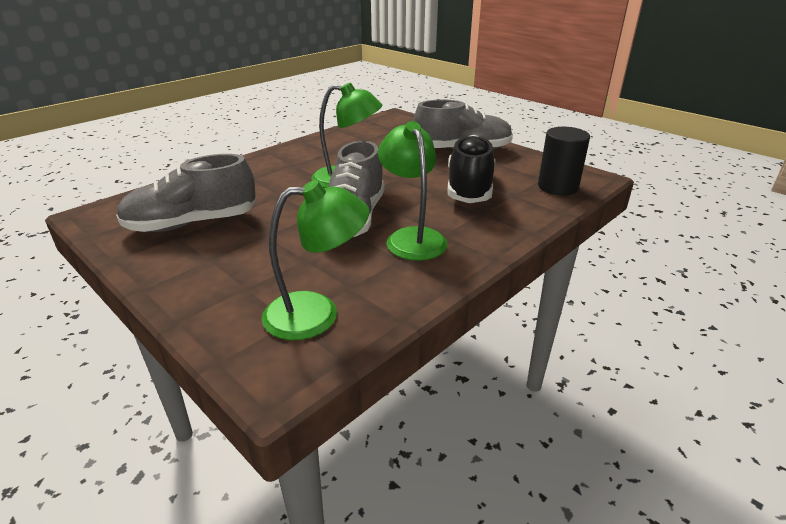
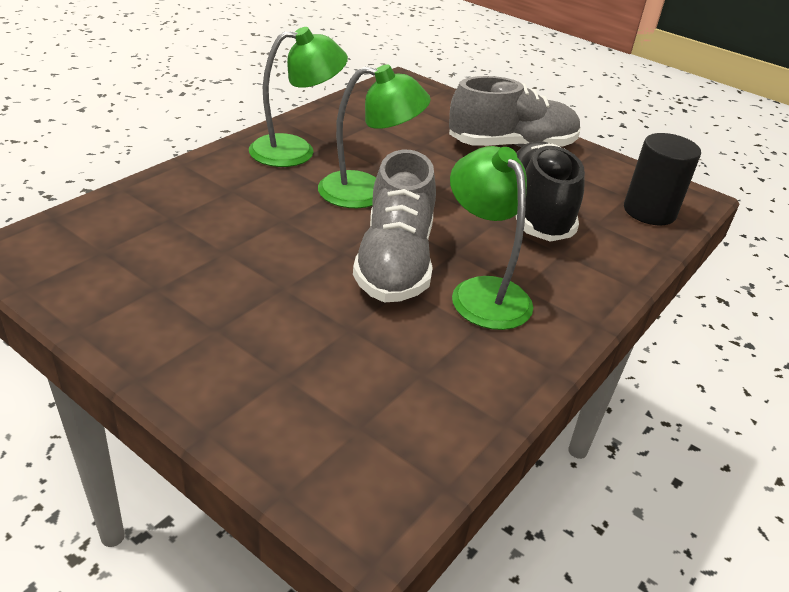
camera: 10 degrees left, 5 degrees up
grey shoe [116,154,256,232] -> none
green lamp [262,180,369,340] -> green lamp moved to [249,27,348,167]

